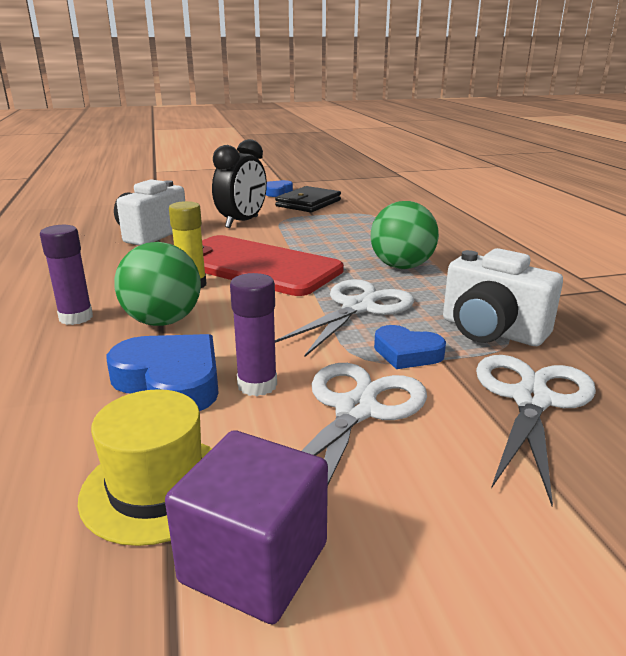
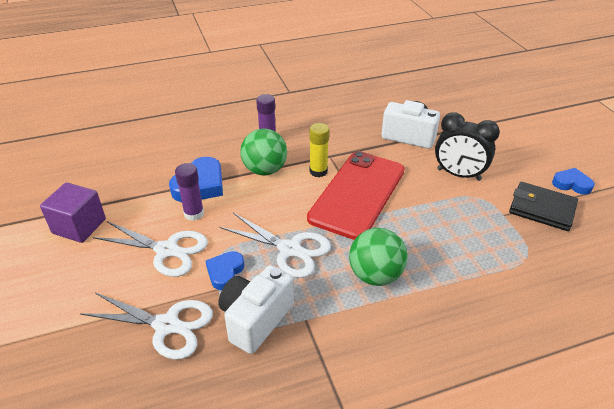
camera: 85 degrees right, 15 degrees up
yellow hat [78,389,212,546] -> none

